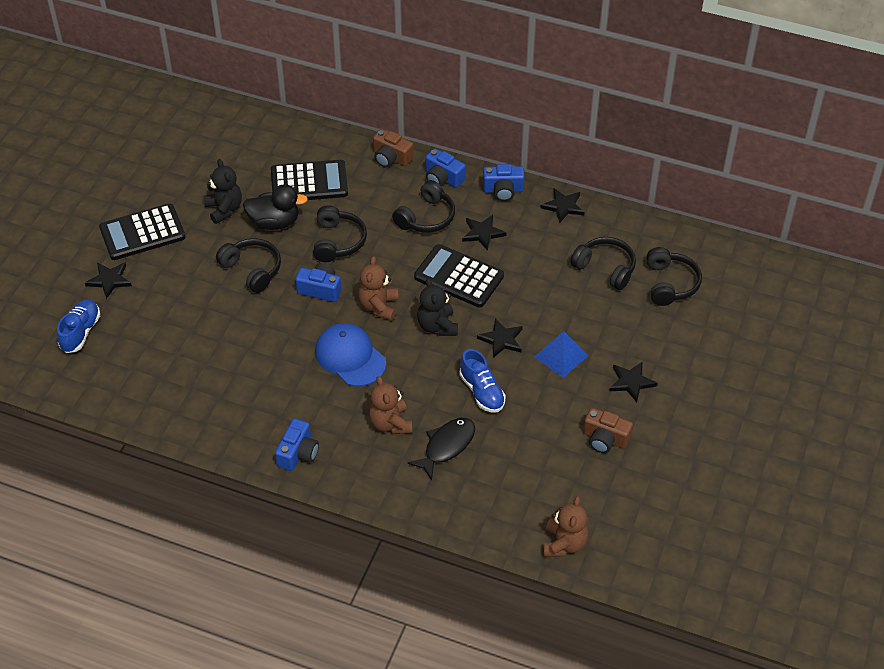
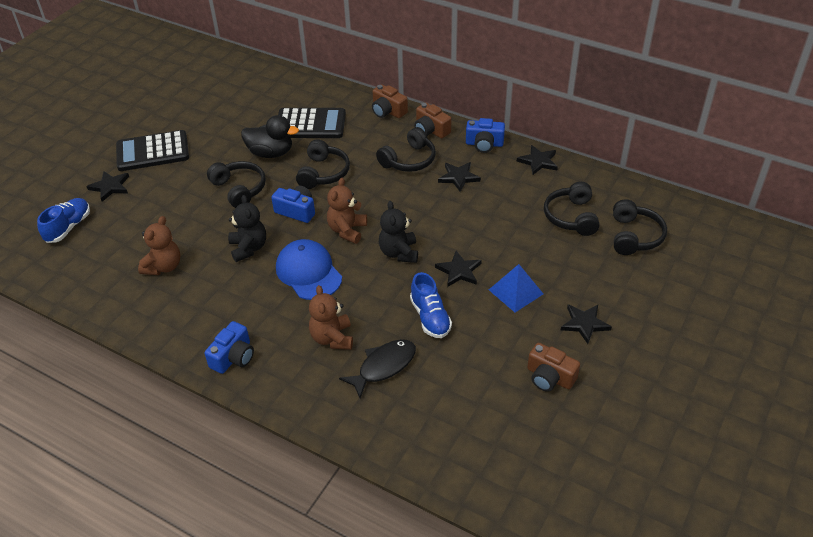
camera: 10 degrees right, 5 degrees down
black teddy bear [203,159,242,224] -> black teddy bear moved to [228,195,266,262]
black calculator [414,244,504,308] -> none
blue camera [425,149,466,188] -> brown camera [414,103,451,138]
brown teddy bear [543,496,588,557] -> brown teddy bear moved to [138,216,180,275]
black headphones [570,237,636,290] -> black headphones turned 135 degrees counterclockwise [544,182,600,236]

